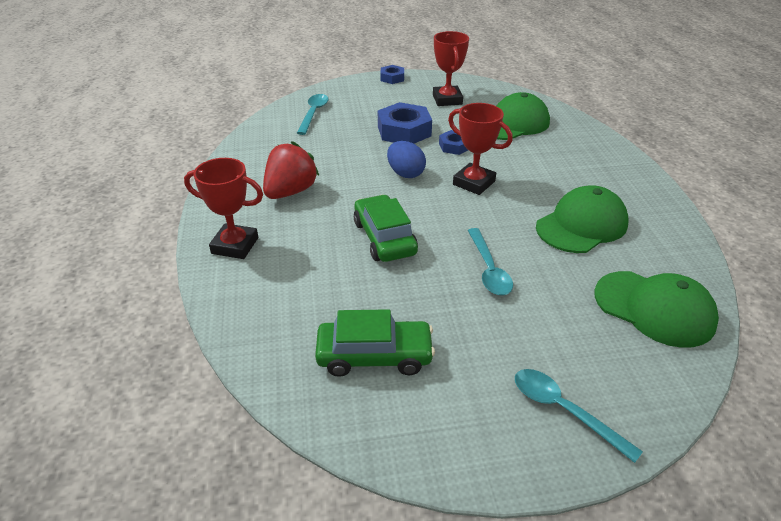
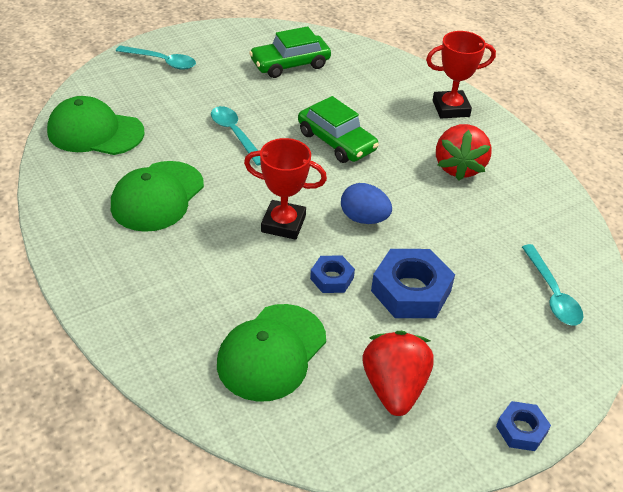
camera: 155 degrees right, 5 degrees up
red trophy [433,31,469,106] -> red strawberry [362,331,434,416]

